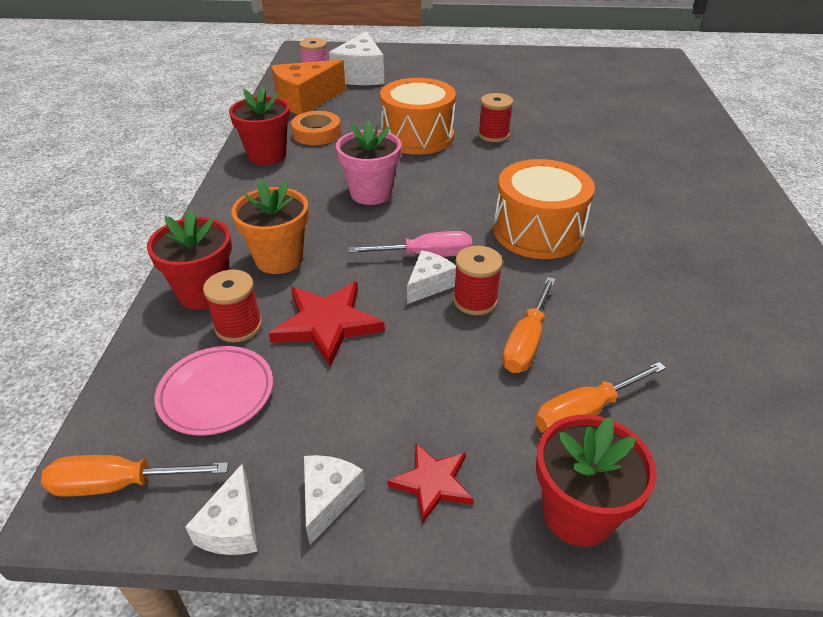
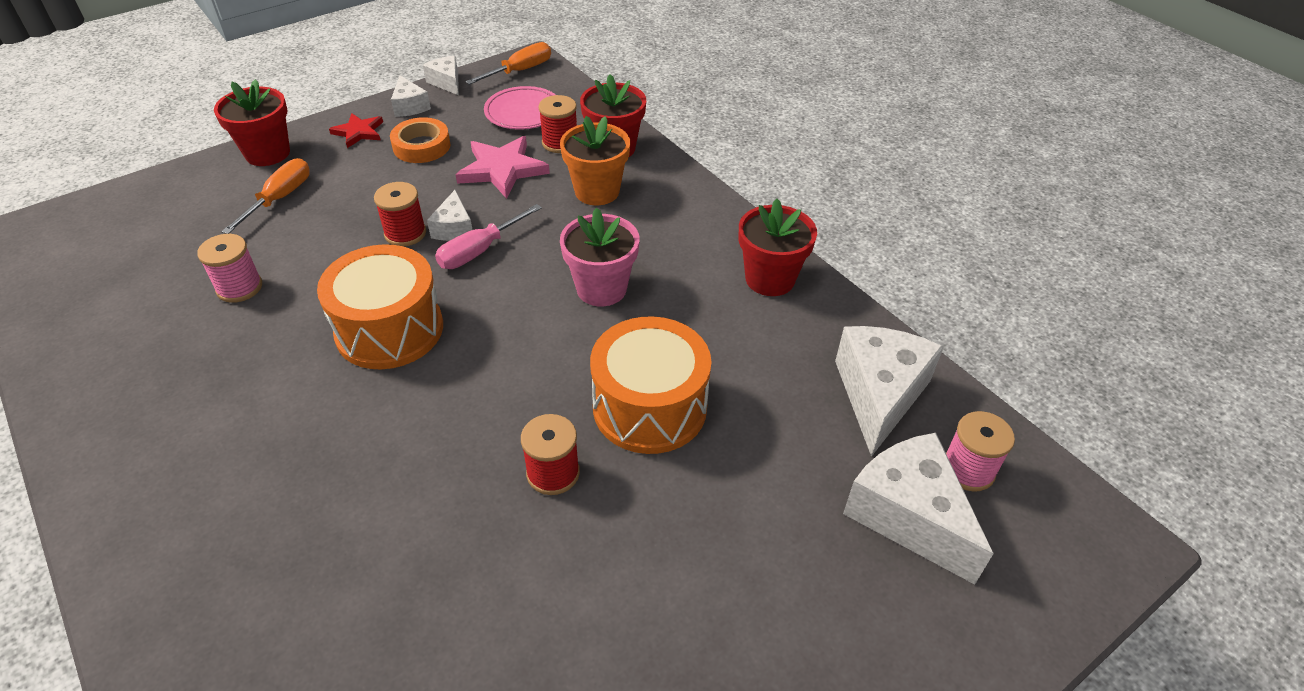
camera: 140 degrees right, 5 degrees up
red star [269,281,385,367] -> pink star [455,136,550,199]
orange cheese [272,60,346,115] -> white cheese [835,326,943,457]
orange tape [291,111,341,145] -> orange tape moved to [390,117,451,163]
orange screwdriver [502,277,556,373] -> none
none -> pink spool [197,234,262,303]

